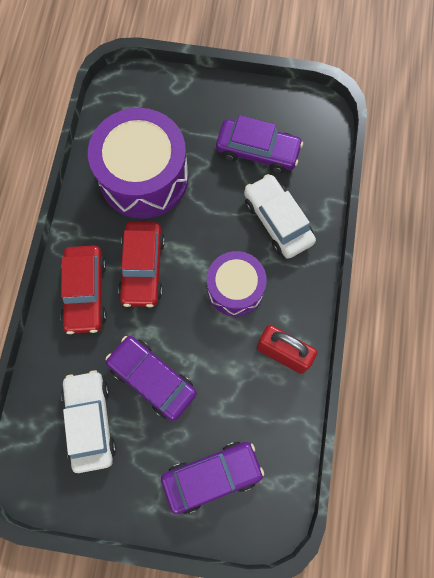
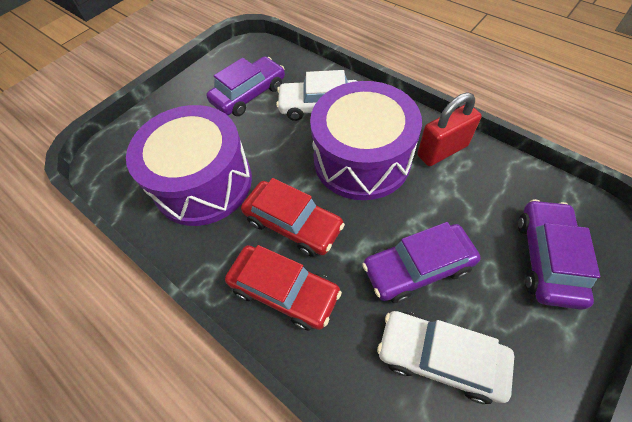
camera: 55 degrees left, 15 degrees down
purple drum [207,251,267,316] -> purple drum [310,81,422,200], size x1.67

